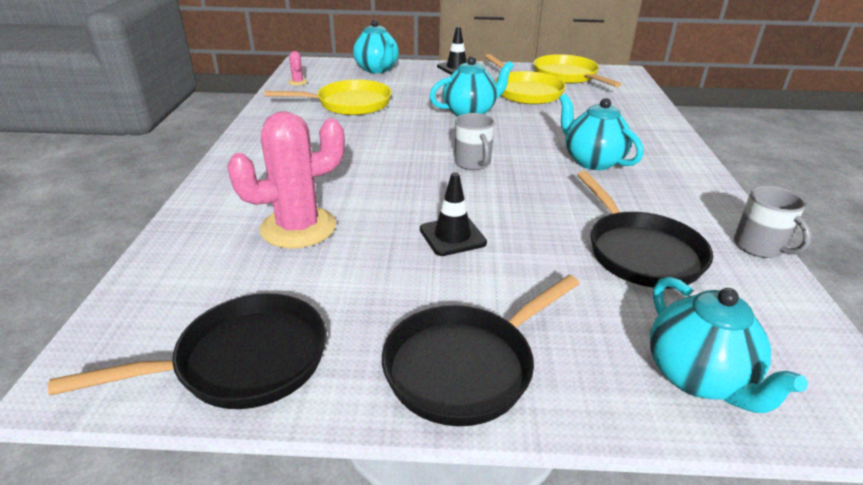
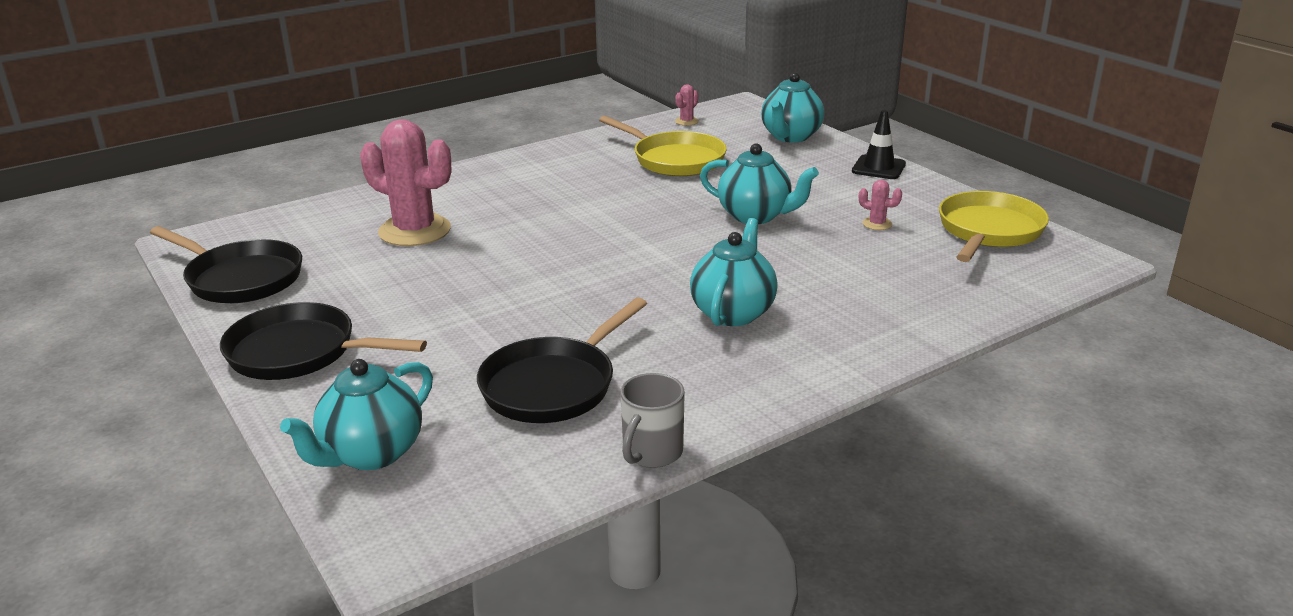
camera: 55 degrees right, 5 degrees down
black traffic cone [420,172,487,256] -> none
grey mug [454,113,495,170] -> none
yellow pan [485,54,566,104] -> pink cactus [859,180,902,230]

